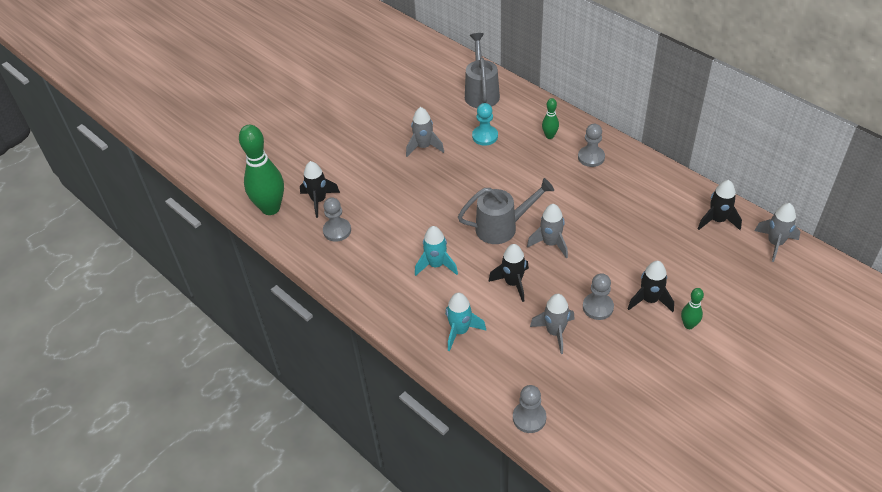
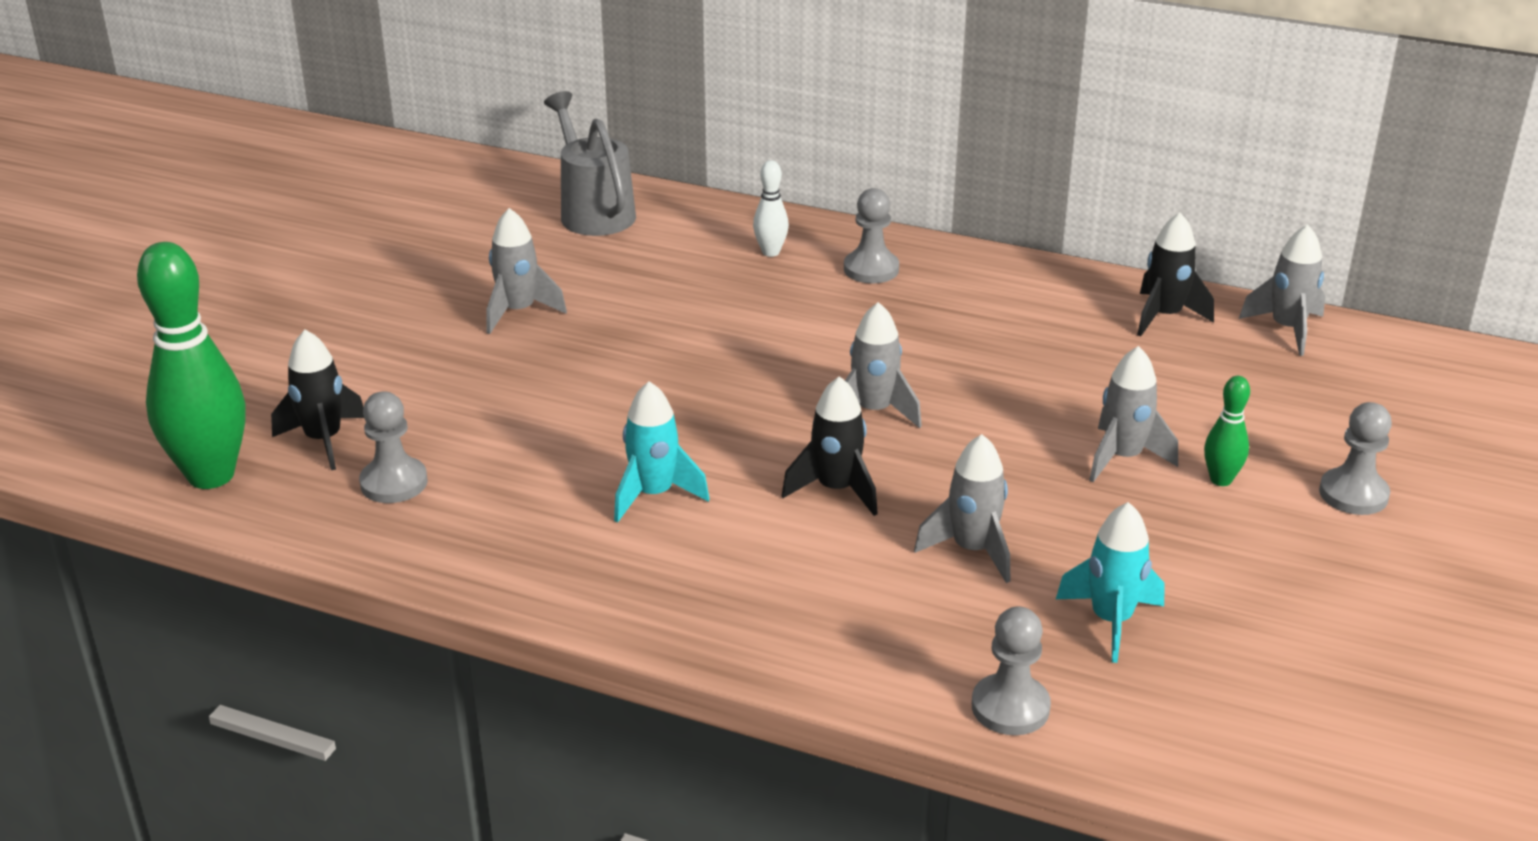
camera: 25 degrees left, 15 degrees down
turquoise rocket [446,293,486,351] -> turquoise rocket moved to [1056,502,1165,663]
grey watering can [458,178,554,244] -> none
turquoise pawn [472,103,498,146] -> none
green bowling pin [542,98,559,139] -> white bowling pin [753,160,789,257]
grey pawn [583,273,614,320] -> grey pawn moved to [1319,402,1392,515]
black rocket [628,261,674,312] -> grey rocket [1089,346,1178,482]

